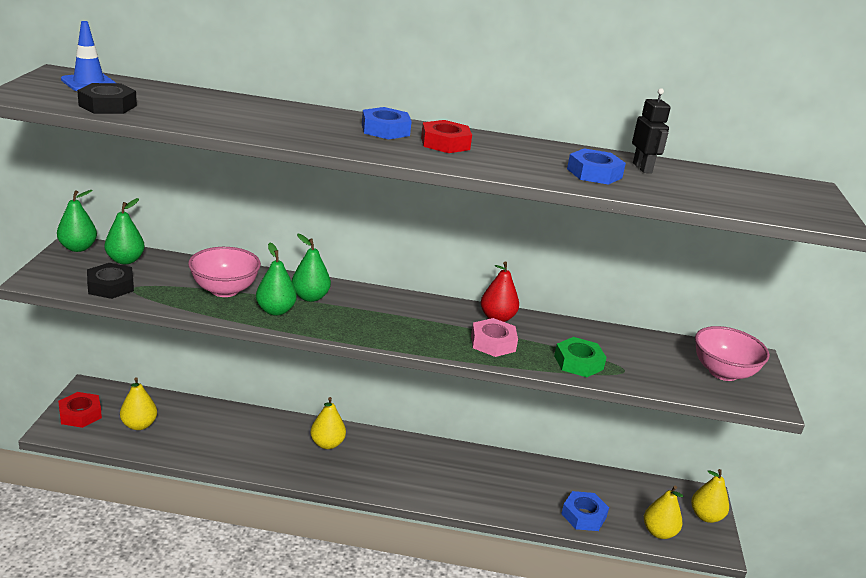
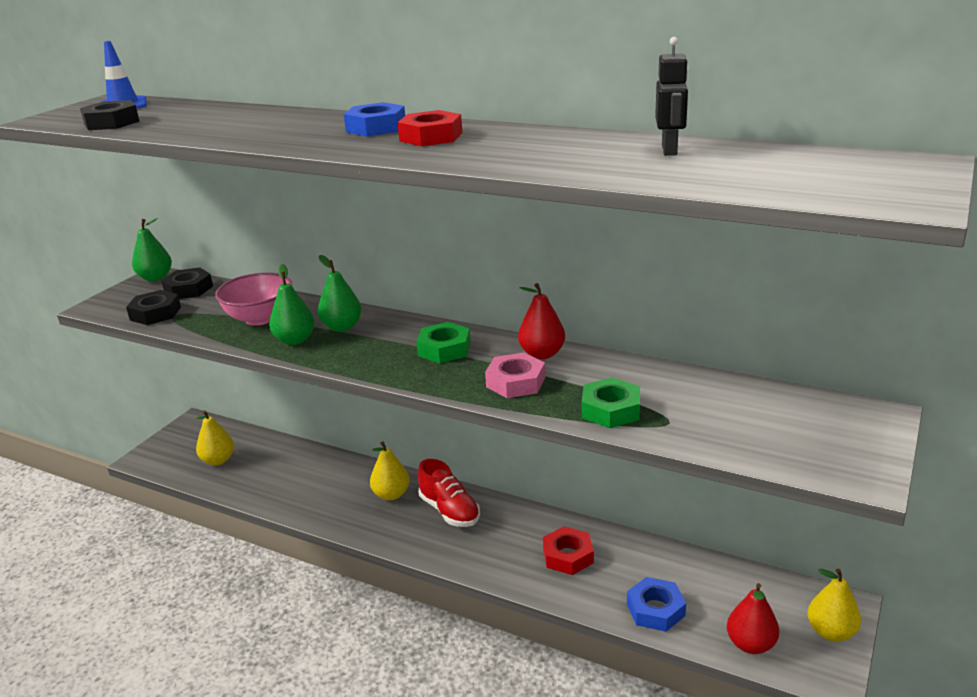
camera: 25 degrees right, 0 degrees up
red nut [58,392,102,428] -> red nut moved to [543,526,594,575]
green pear [105,198,145,264] -> black nut [161,267,213,299]
blue nut [567,148,626,185] -> none
yellow pear [644,486,683,539] -> red pear [727,583,779,654]
pink bowl [695,326,770,381] -> none
none -> green nut [416,322,471,363]
none -> red shoe [418,459,480,527]

